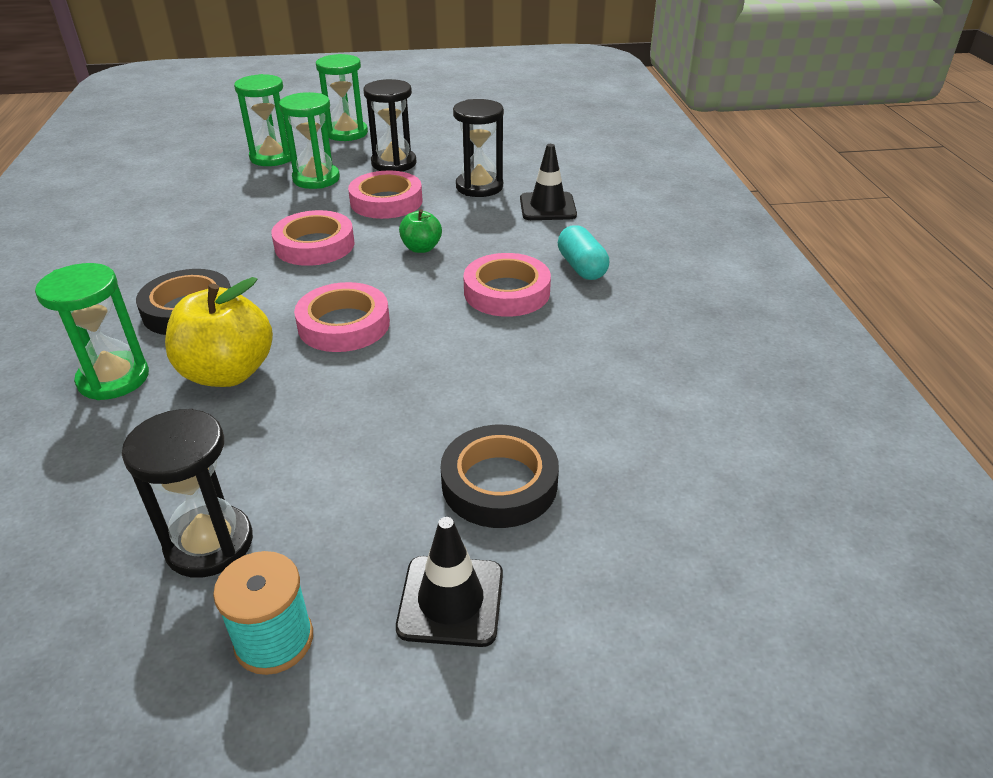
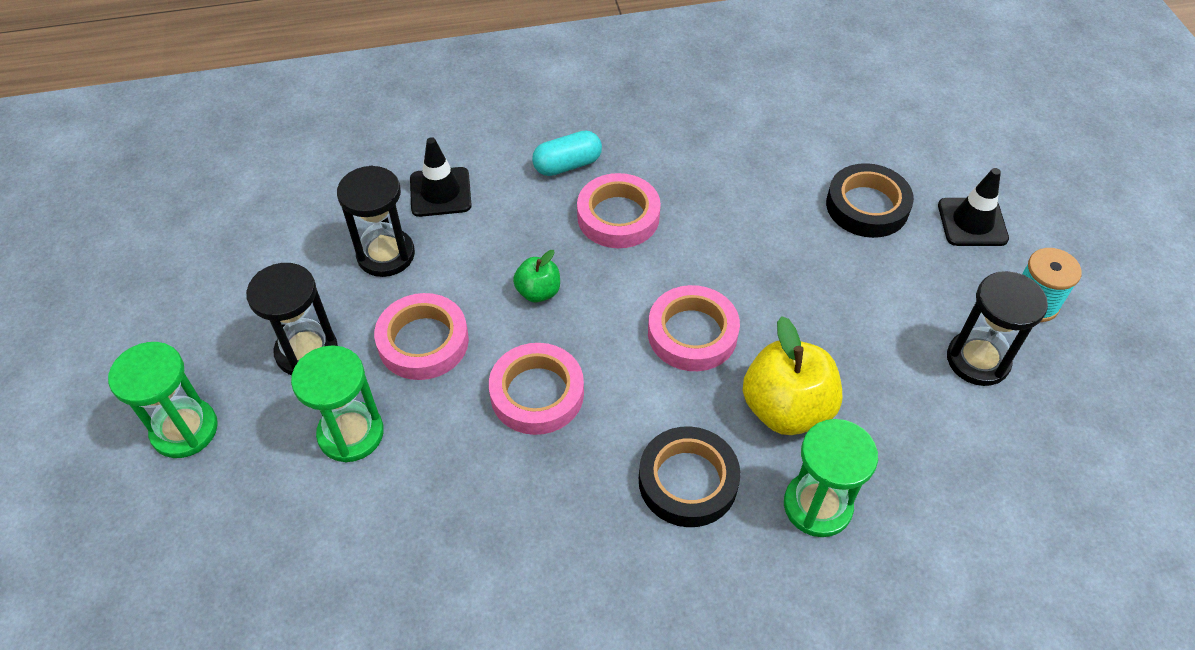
camera: 95 degrees left, 15 degrees up
green hourglass [234,74,291,166] -> none

